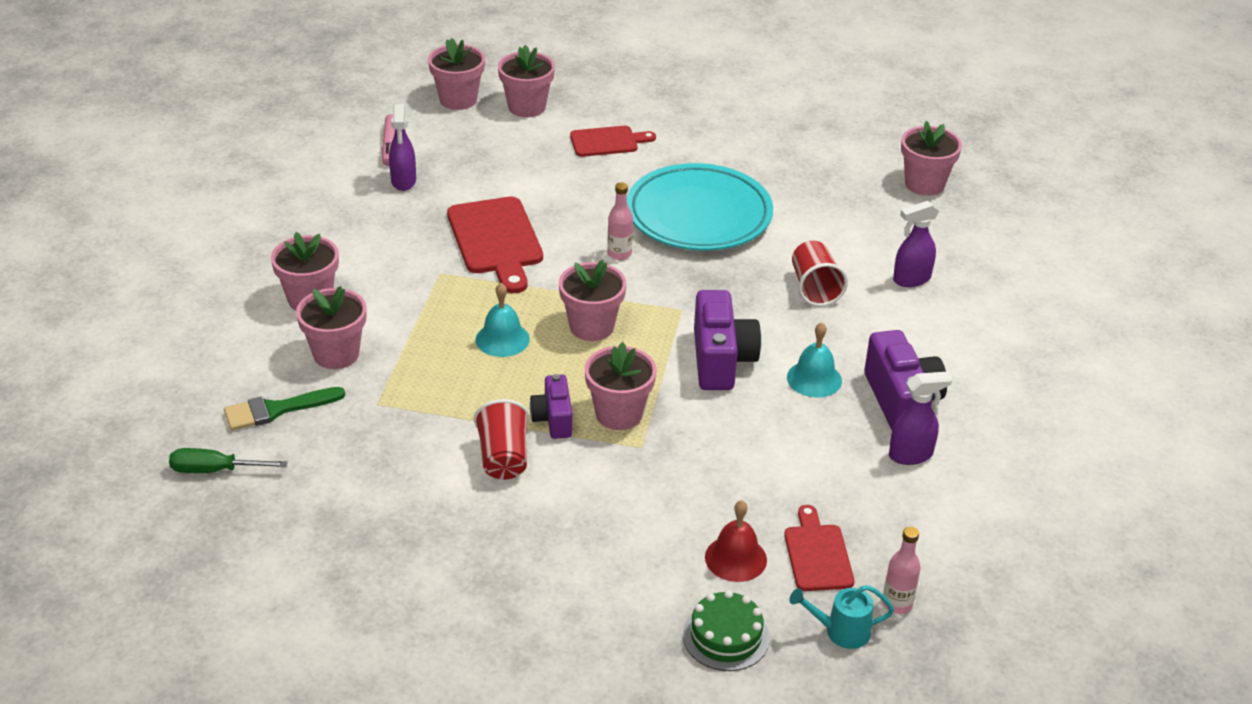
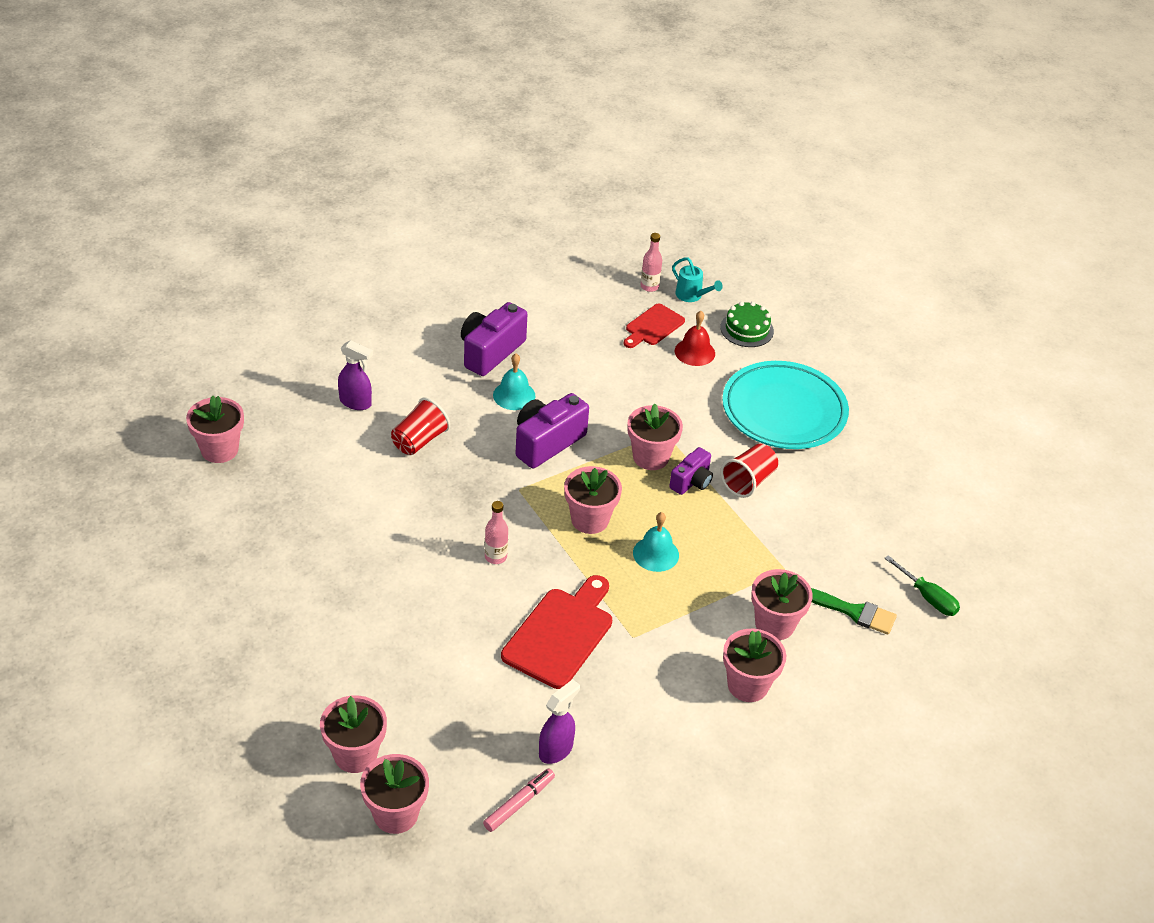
camera: 135 degrees left, 5 degrees up
red cutting board [570,126,656,157] -> none
turquoise plate [627,163,773,251] -> turquoise plate moved to [722,361,849,449]
purple spray bottle [889,371,952,465] -> none

